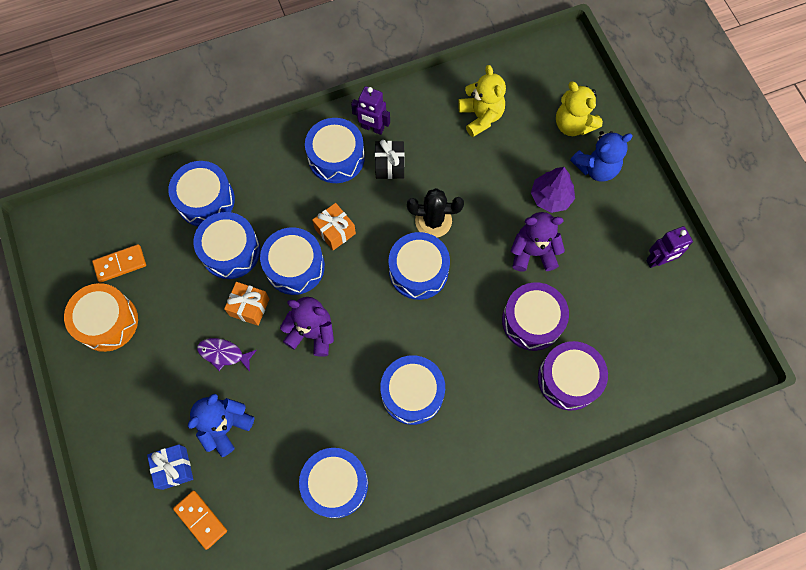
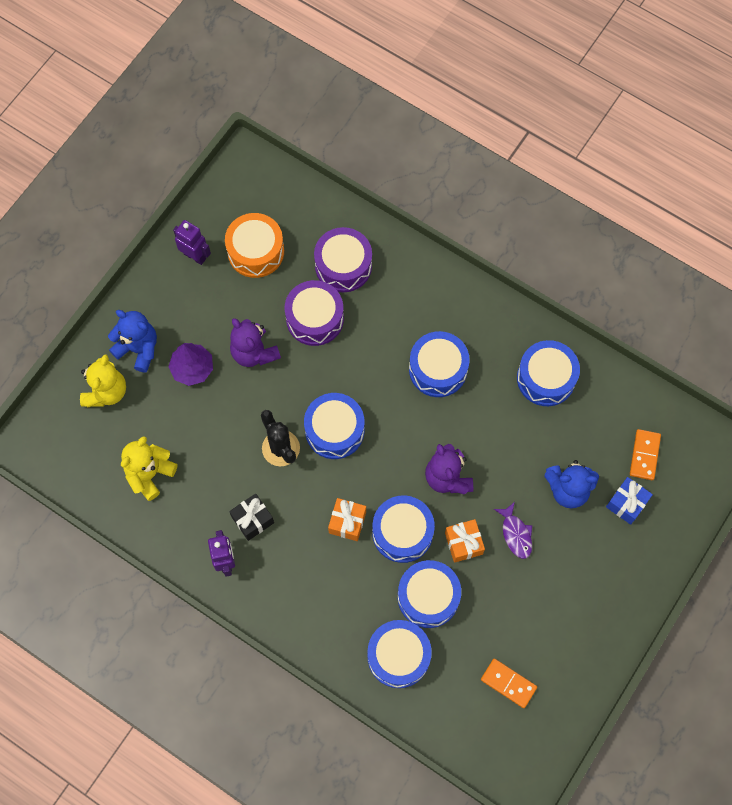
camera: 125 degrees left, 0 degrees up
orange drum [64,283,138,352] -> orange drum moved to [225,213,284,278]
blue drum [305,118,365,183] -> none

